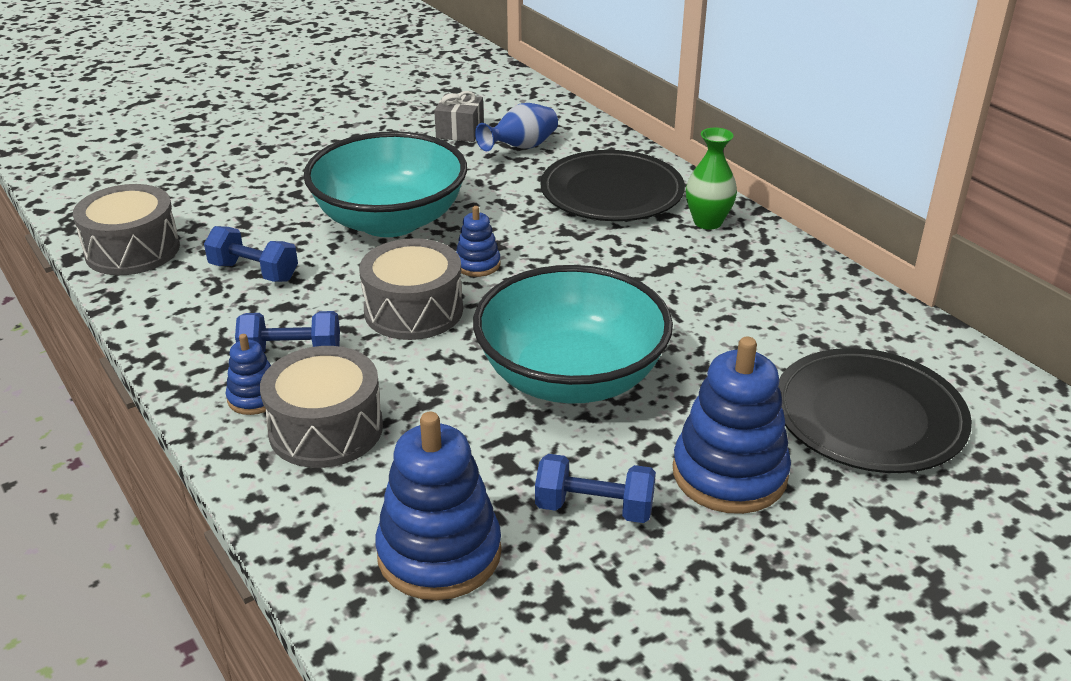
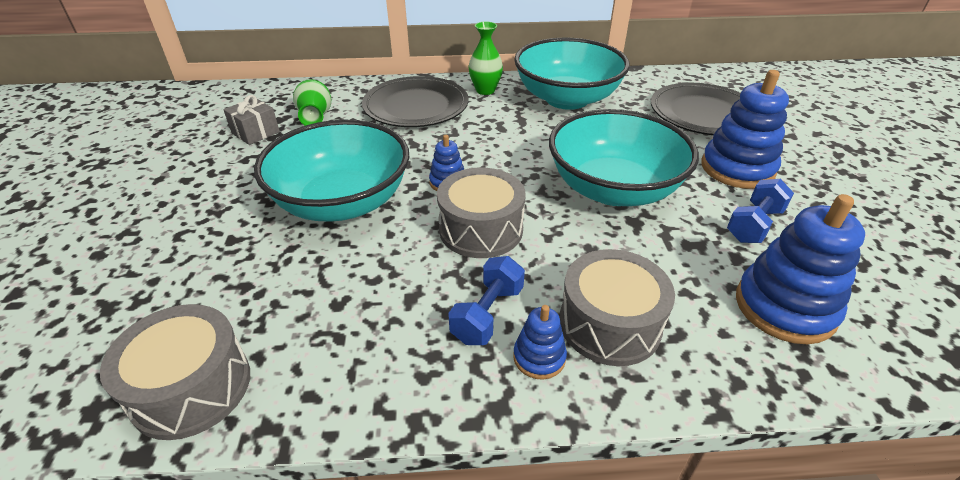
camera: 60 degrees left, 5 degrees up
blue dumbbell [204,226,298,282] -> none
blue vase [475,103,558,151] -> green vase [293,79,331,126]
none -> turquoise bowl [514,38,630,110]

